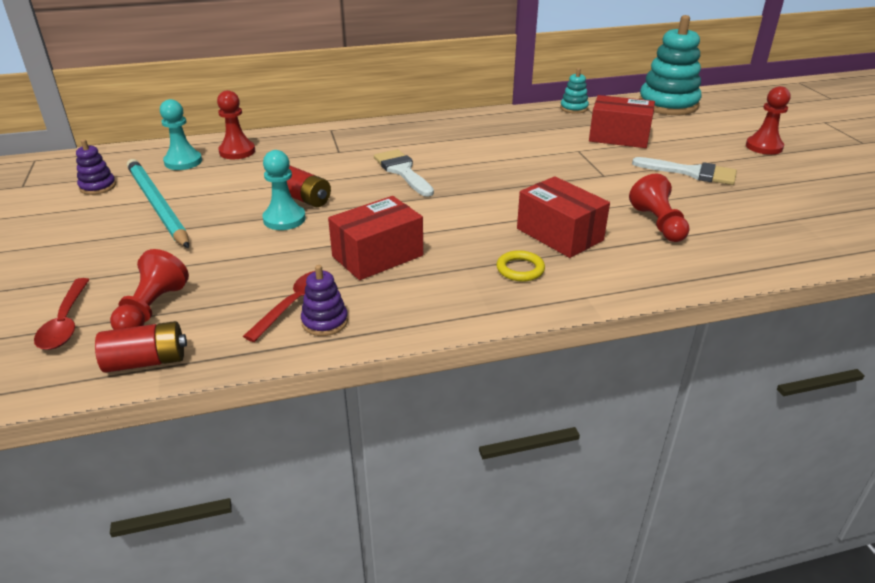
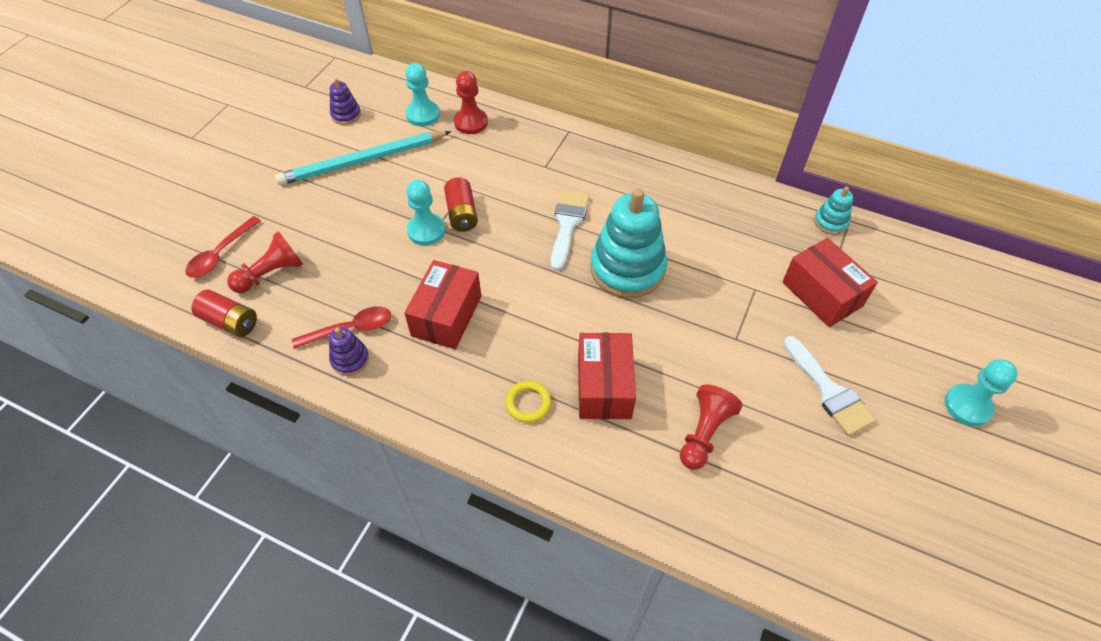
camera: 40 degrees right, 20 degrees up
turquoise pencil [127,159,189,248] -> turquoise pencil turned 120 degrees counterclockwise [275,131,451,185]
red box [328,196,423,280] -> red box turned 75 degrees counterclockwise [404,260,481,349]
turquoise stacking toy [639,15,701,115] -> turquoise stacking toy moved to [590,188,667,298]
red pawn [746,86,791,155] -> turquoise pawn [945,359,1018,426]

